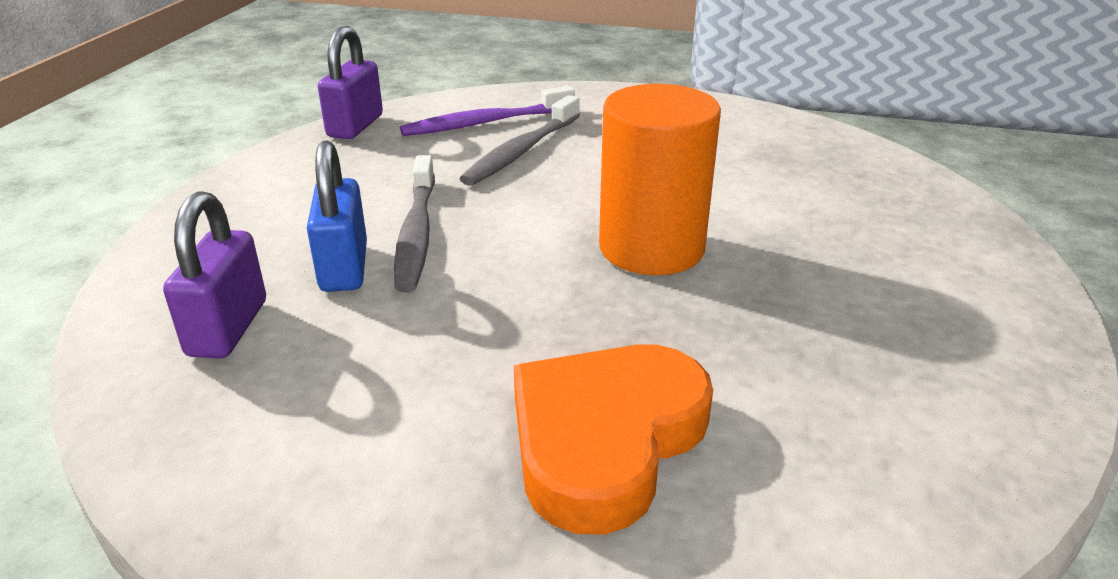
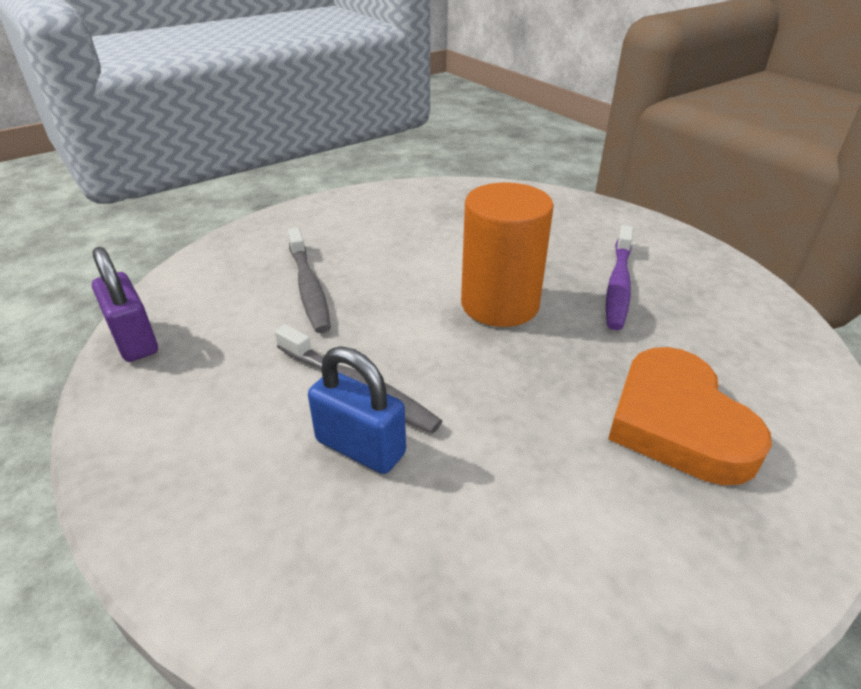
camera: 50 degrees left, 5 degrees up
purple padlock [163,191,266,359] -> none
purple toothbrush [400,86,575,136] -> purple toothbrush moved to [606,225,633,330]

